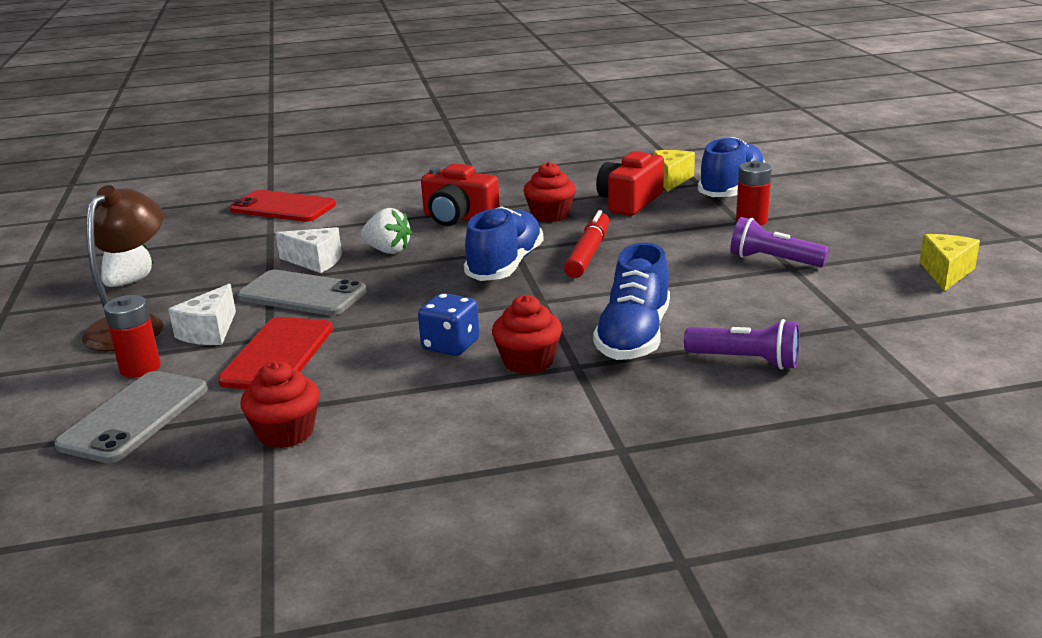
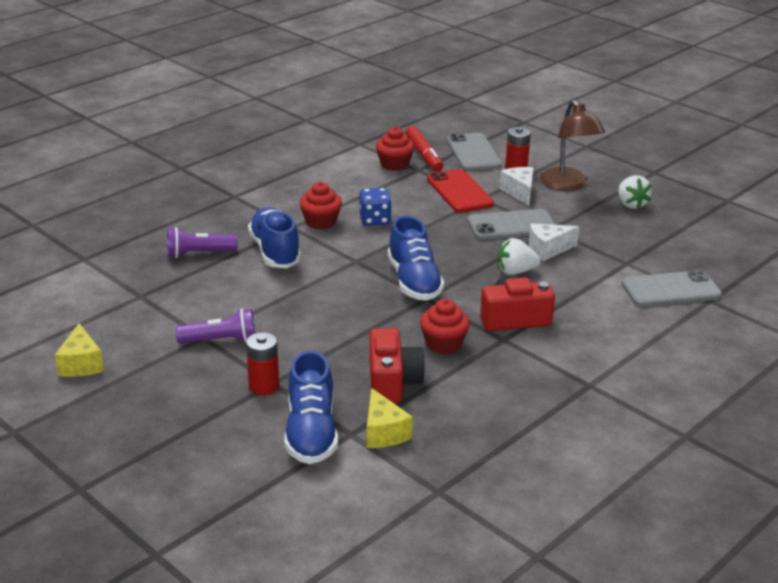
camera: 145 degrees right, 5 degrees up
red phone [230,190,336,222] -> grey phone [622,270,722,307]
red marker [564,210,609,278] -> red marker moved to [405,126,443,172]

